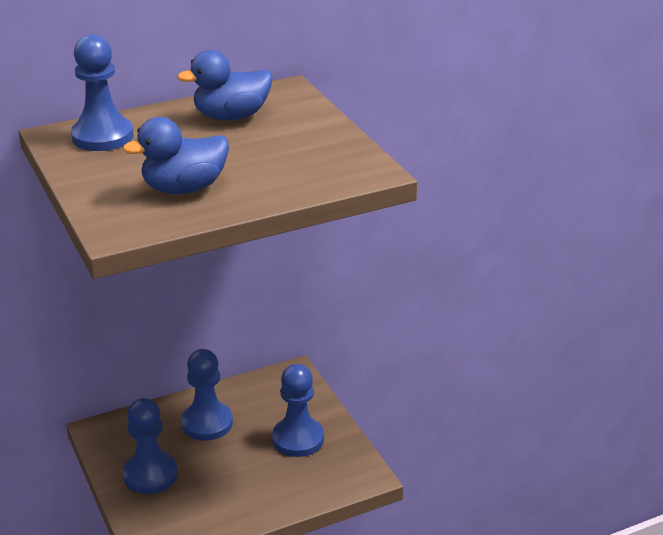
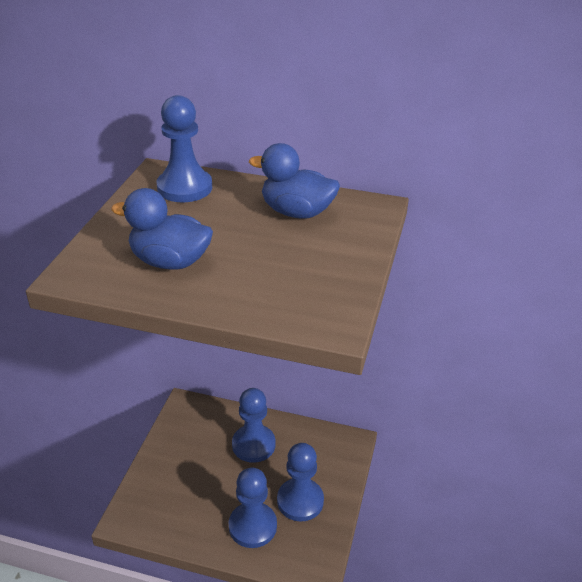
camera: 40 degrees right, 5 degrees up
blue pawn [123,398,178,494] -> blue pawn moved to [229,467,277,548]

